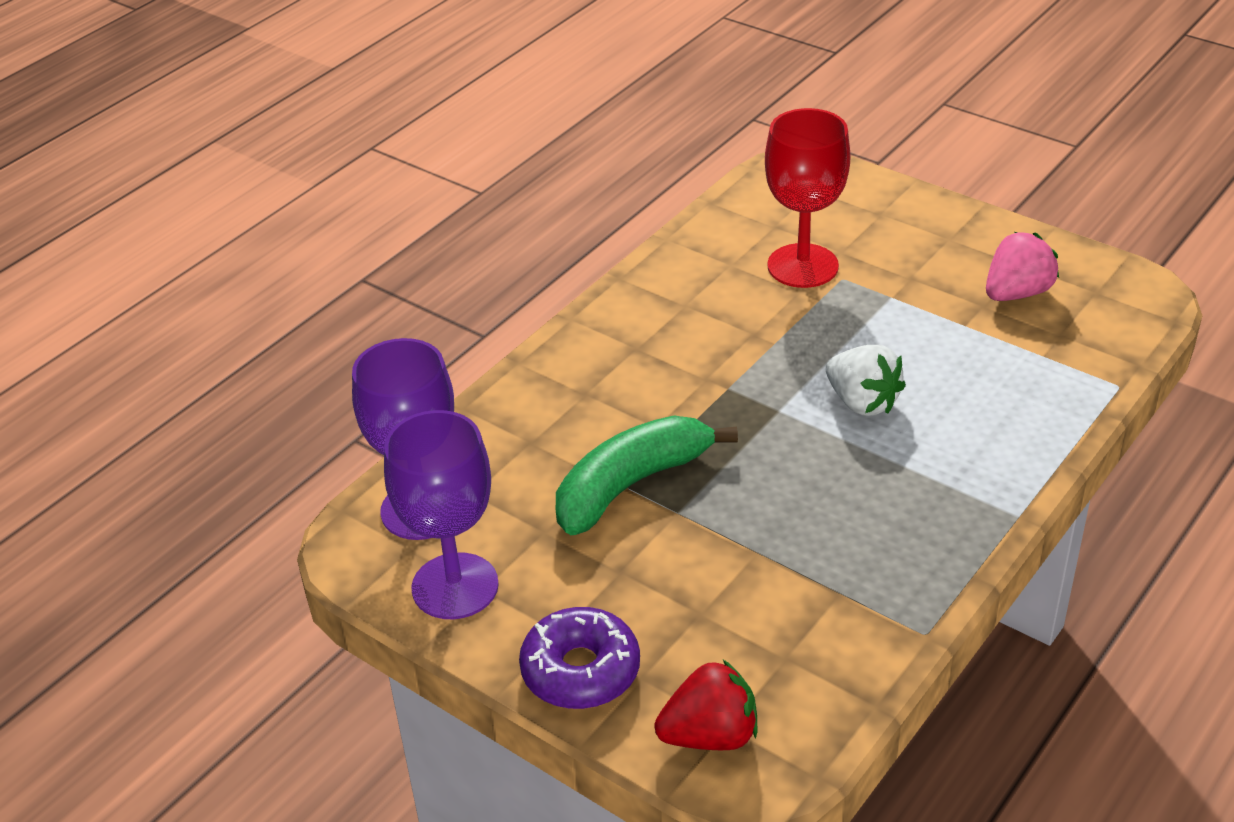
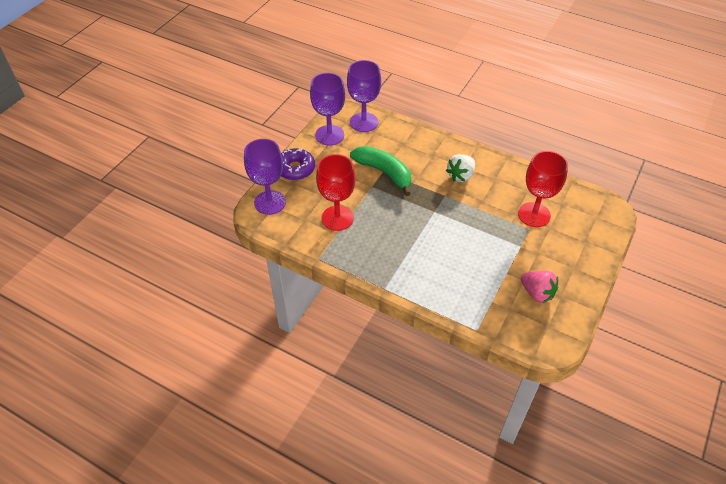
camera: 80 degrees right, 10 degrees up
red strawberry [654,660,758,750] -> purple goblet [244,139,286,215]
white strawberry [826,345,906,416] -> white strawberry moved to [446,154,475,182]
none -> red goblet [316,154,356,231]

